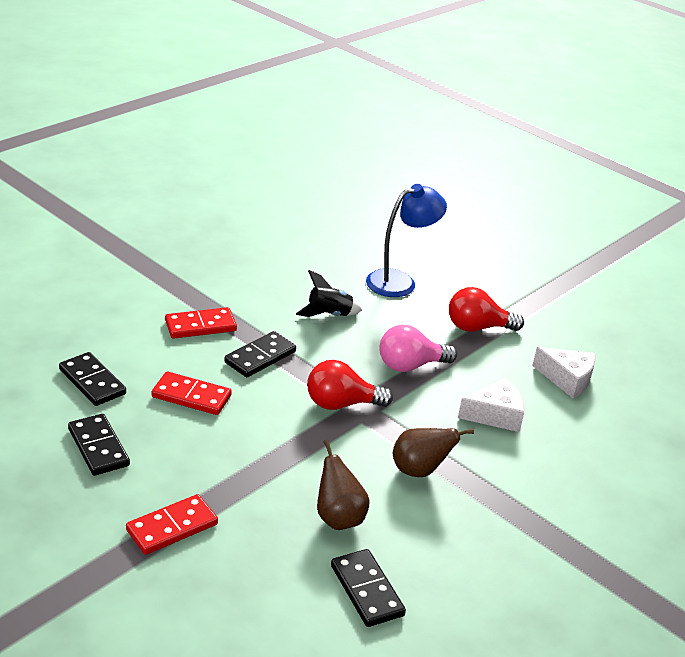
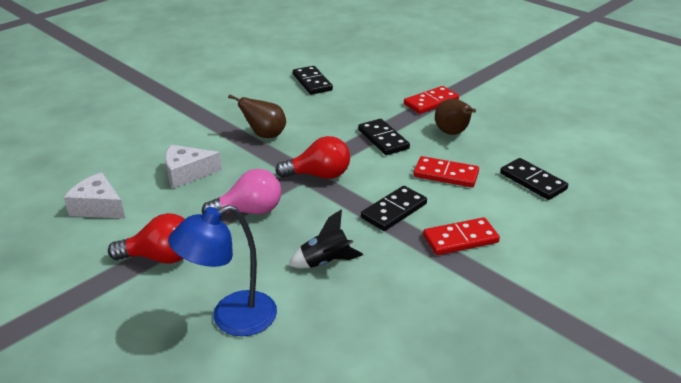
camera: 175 degrees left, 0 degrees up
black domino [68,414,130,476] -> black domino moved to [358,119,410,155]
brown pear [317,439,370,530] -> brown pear moved to [435,99,476,135]

